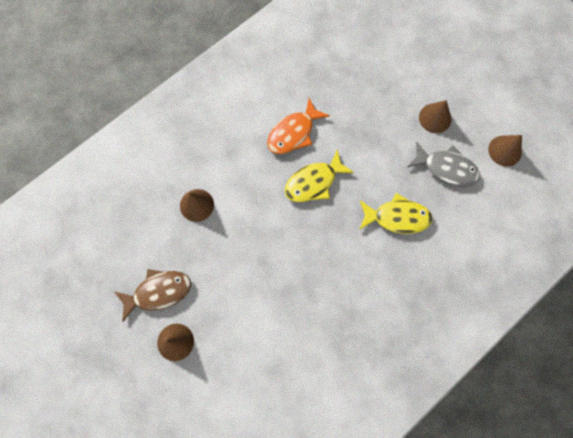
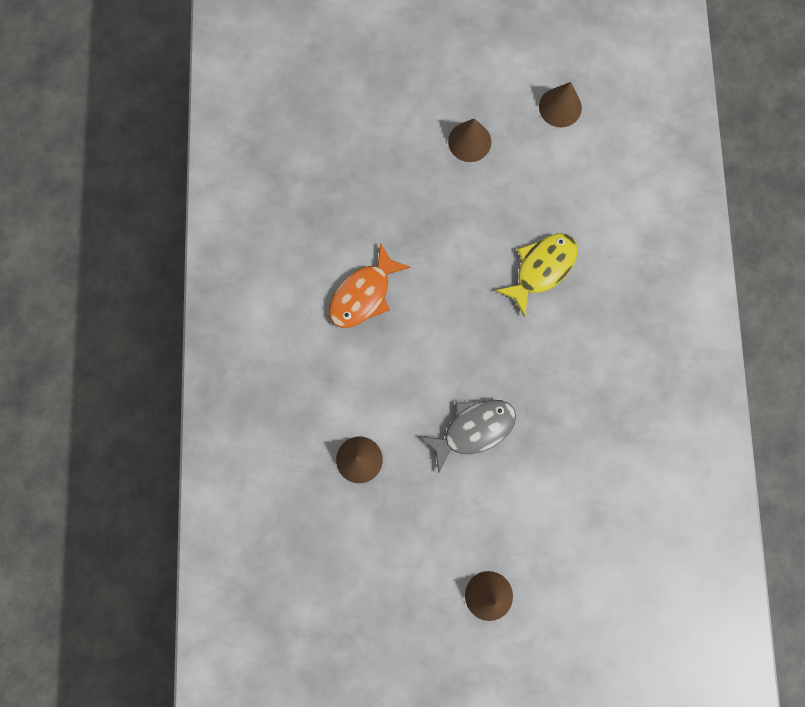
camera: 50 degrees left, 5 degrees up
brown fish [115,269,191,322] -> none
orange fish [267,98,330,154] -> orange fish turned 45 degrees clockwise [329,243,411,328]
yellow fish [285,150,354,202] -> none
grey fish [407,141,480,186] -> grey fish moved to [420,400,516,472]

